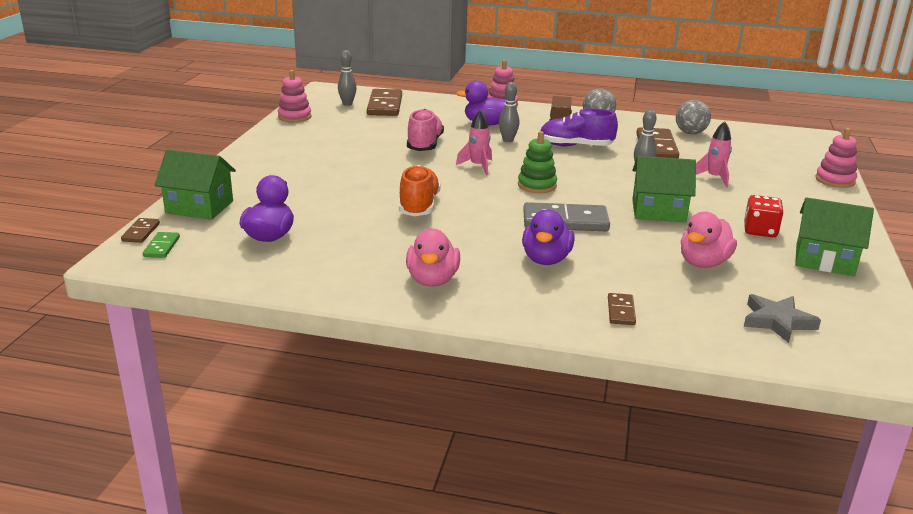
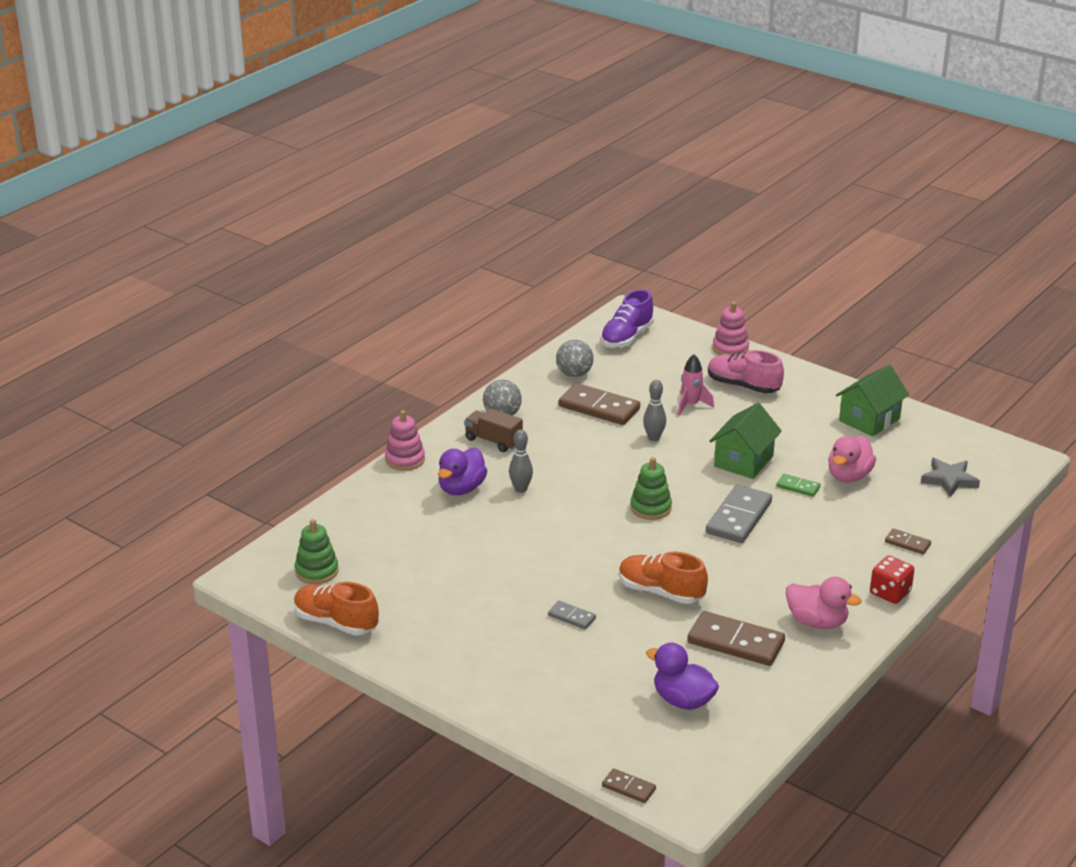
camera: 65 degrees left, 5 degrees up
green domino [143,232,180,258] -> green domino moved to [776,474,820,497]
green house [155,149,236,220] -> none
pink stacking toy [278,70,312,122] -> orange shoe [294,582,379,635]
grey bowling pin [338,50,357,106] -> green stacking toy [295,519,339,584]
brown domino [367,89,402,116] -> brown domino moved to [687,611,785,666]
pink shoe [407,109,444,151] -> pink shoe moved to [708,350,784,394]
pink rocket [456,110,492,175] -> none
purple duck [522,209,575,265] -> none
purple shoe [540,108,618,146] -> purple shoe moved to [601,289,654,348]
pink duck [681,212,737,268] -> pink duck turned 60 degrees clockwise [828,436,876,483]
red dice [744,195,784,237] -> red dice moved to [870,556,914,604]
none -> grey domino [548,601,596,629]

